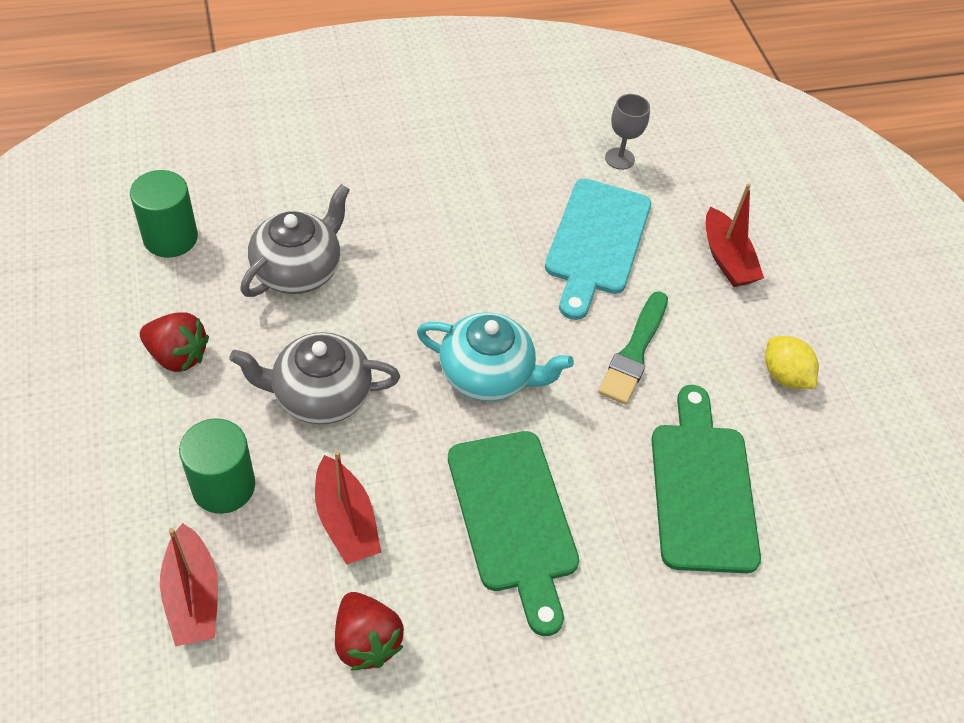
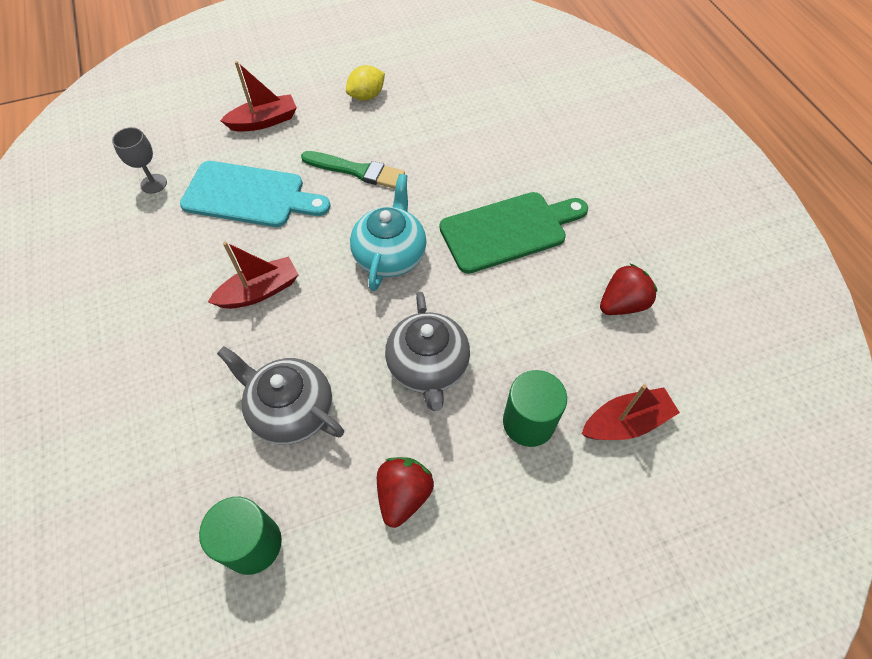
camera: 90 degrees left, 5 degrees up
red boat [315,450,381,565] -> red boat moved to [208,242,299,309]
green cutting board [651,385,761,573] -> none

